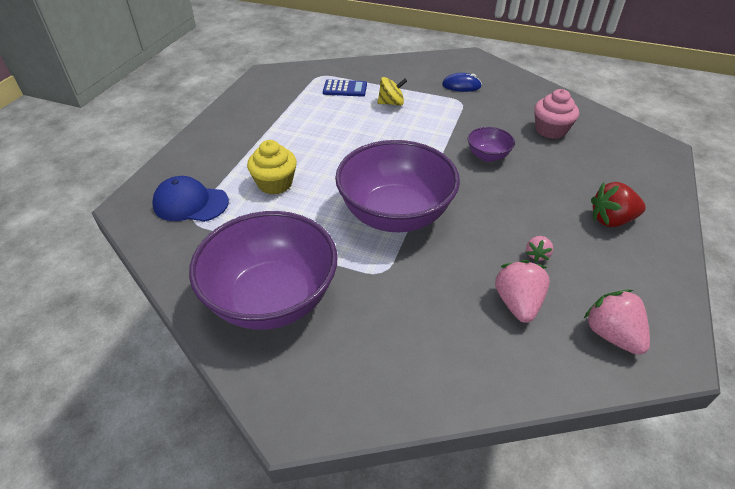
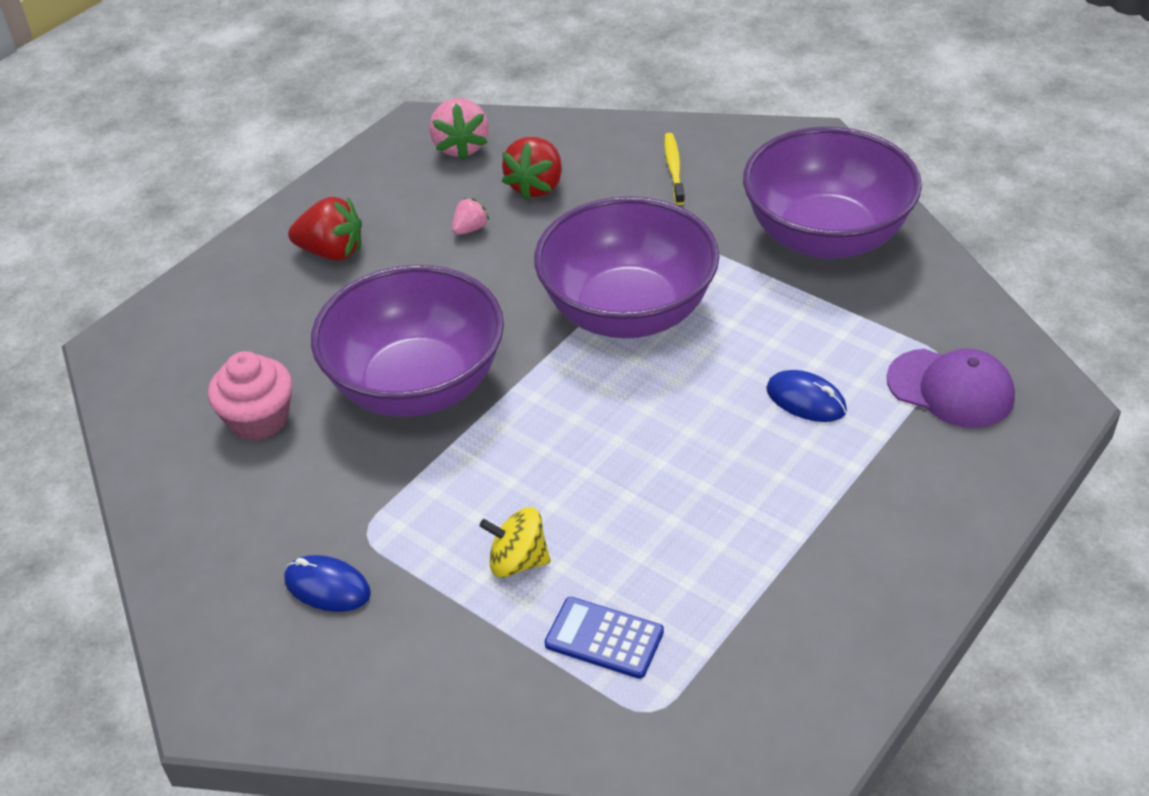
camera: 160 degrees left, 0 degrees up
blue cap [152,176,229,222] -> purple cap [887,349,1015,428]
yellow cupcake [247,140,297,195] -> blue mouse [766,370,847,422]
purple bowl [468,127,515,162] -> purple bowl [311,265,504,417], size x2.24
pink strawberry [495,260,550,323] -> red strawberry [502,137,562,201]
none -> yellow toothbrush [664,133,685,205]

